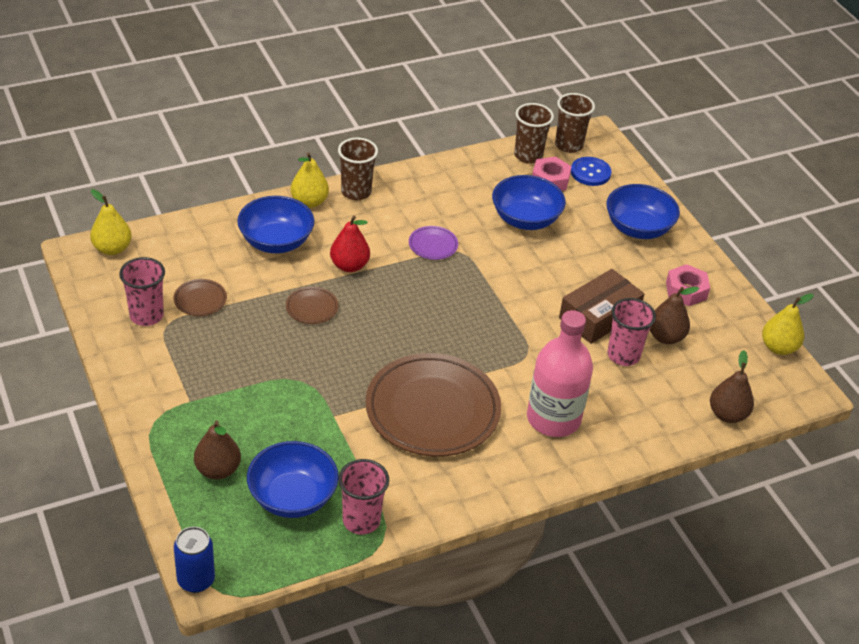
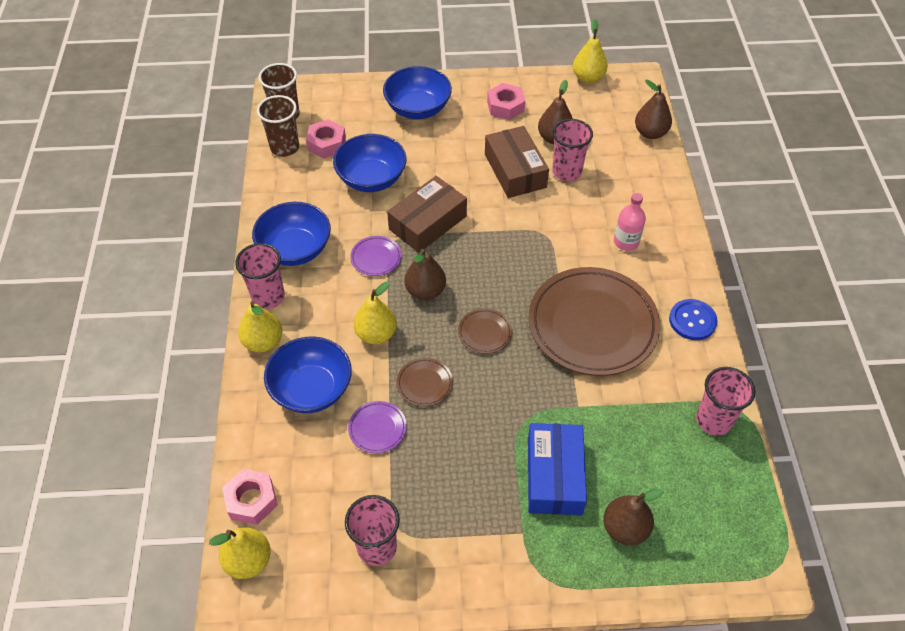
camera: 65 degrees left, 10 degrees up
brown plate [174,279,227,316] -> brown plate moved to [458,308,512,354]
blue can [174,527,215,593] -> none
blue bowl [247,441,339,518] -> blue bowl moved to [252,202,331,266]
red pear [330,216,370,272] -> yellow pear [354,281,397,344]
brown cup [338,138,378,200] -> pink cup [235,243,285,309]
pink bottle [527,310,593,437] -> pink bottle [614,193,646,251], size x0.52
blue button [571,157,611,186] -> blue button moved to [669,299,718,340]
none -> pink nut [222,469,278,525]
none -> purple plate [348,401,407,453]
none -> brown box [387,176,467,253]
none -> brown pear [405,249,446,300]
none -> blue box [528,423,587,515]

